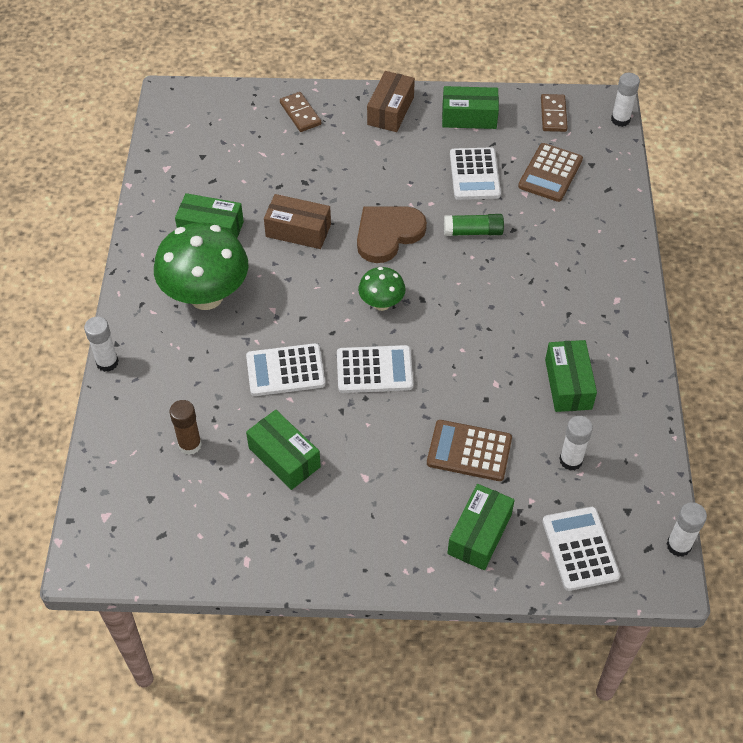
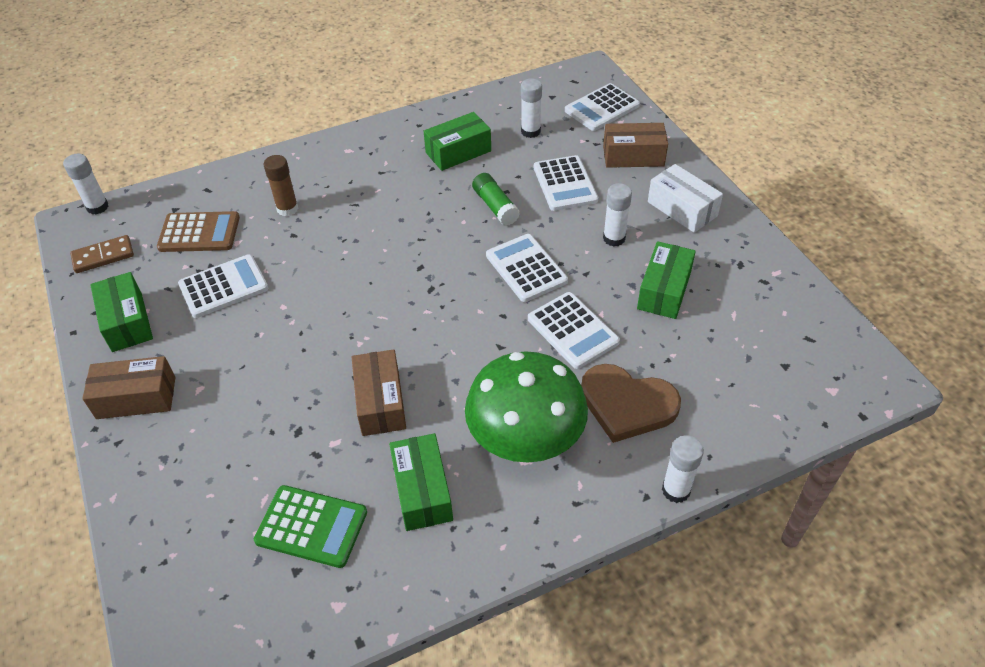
camera: 115 degrees left, 5 degrees down
brown glue stick [169,400,202,455] -> brown glue stick moved to [264,155,299,216]
brown domino [280,92,321,132] -> none
brown heart [357,206,427,263] -> brown heart moved to [581,364,681,443]
green mushroom [358,267,406,311] -> none
brown calculator [427,420,512,481] -> white calculator [534,155,598,211]
green glue stick [444,214,504,236] -> green glue stick moved to [472,173,520,226]
green box [447,484,515,570] -> brown box [603,123,668,168]
white glue stick [667,502,707,557] -> white glue stick moved to [603,183,632,246]
none -> green calculator [254,485,367,568]
none -> white box [648,164,723,233]

